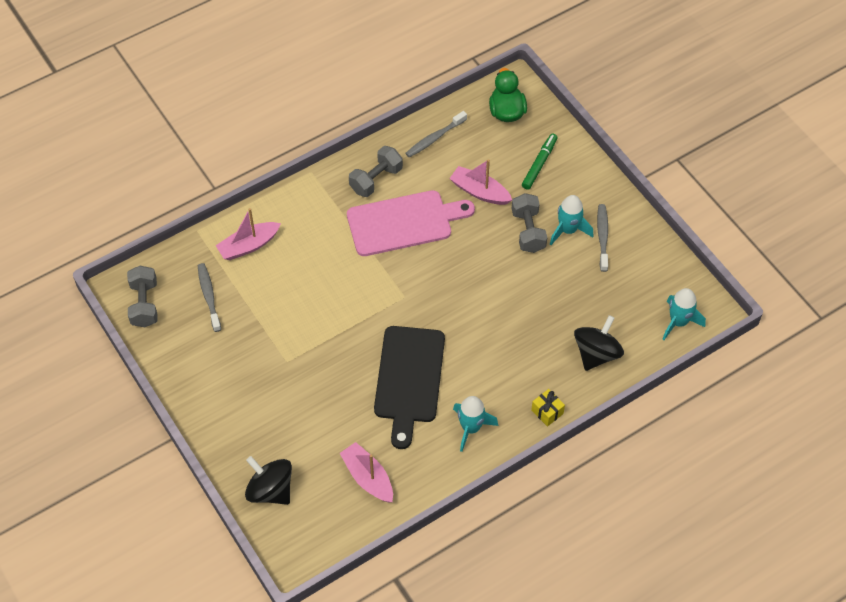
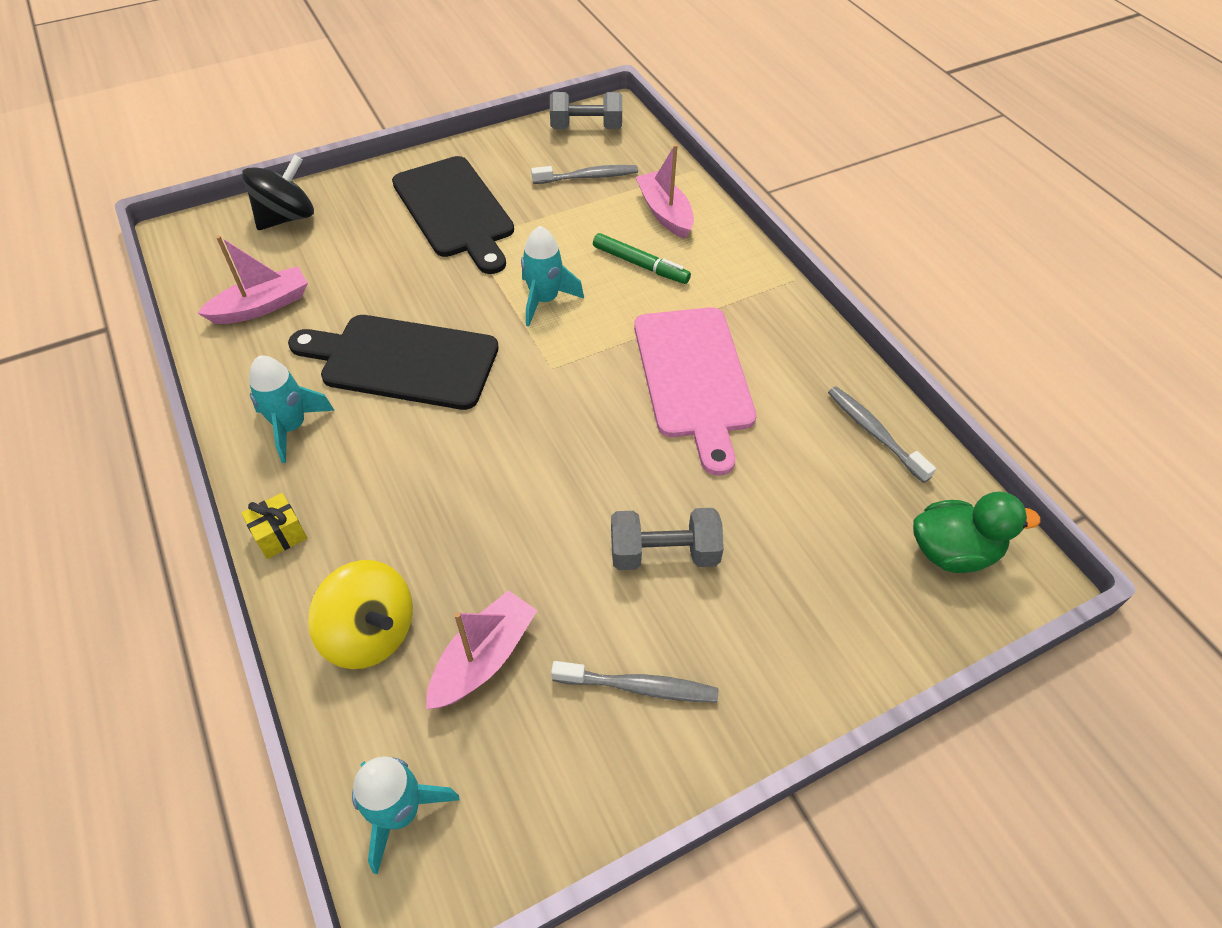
camera: 95 degrees right, 5 degrees down
grey dumbbell [349,146,403,197] -> none
pink boat [449,159,512,205] -> pink boat moved to [426,590,538,709]
green marker [522,133,558,190] -> green marker moved to [593,233,691,284]
turquoise rocket [550,195,593,245] -> turquoise rocket moved to [521,226,584,326]
black spinning top [574,315,624,371] -> yellow spinning top [308,560,413,669]
none -> black cutting board [392,156,514,274]

